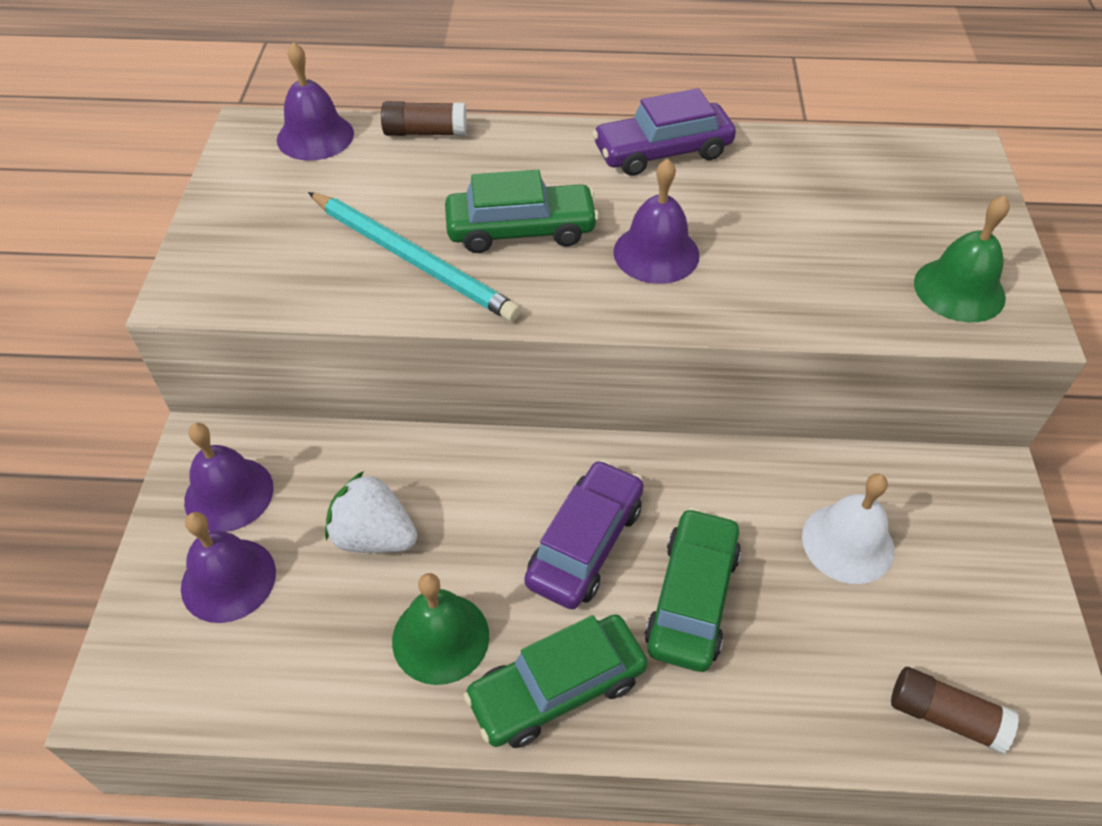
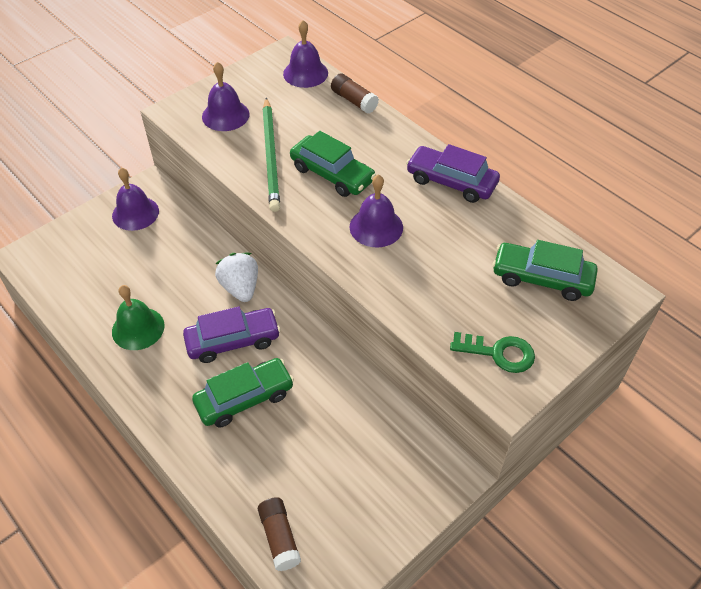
camera: 45 degrees right, 0 degrees up
purple bell [181,512,276,623] -> purple bell moved to [202,62,250,131]
turquoise pencil [308,192,521,322] -> green pencil [262,98,280,212]
white strawberry [325,471,417,553] -> white strawberry moved to [215,252,258,302]
green car [463,614,648,748] -> green car moved to [492,240,598,301]
white bell [802,474,894,584] -> none
green bell [914,195,1010,322] -> green key [450,332,535,373]

